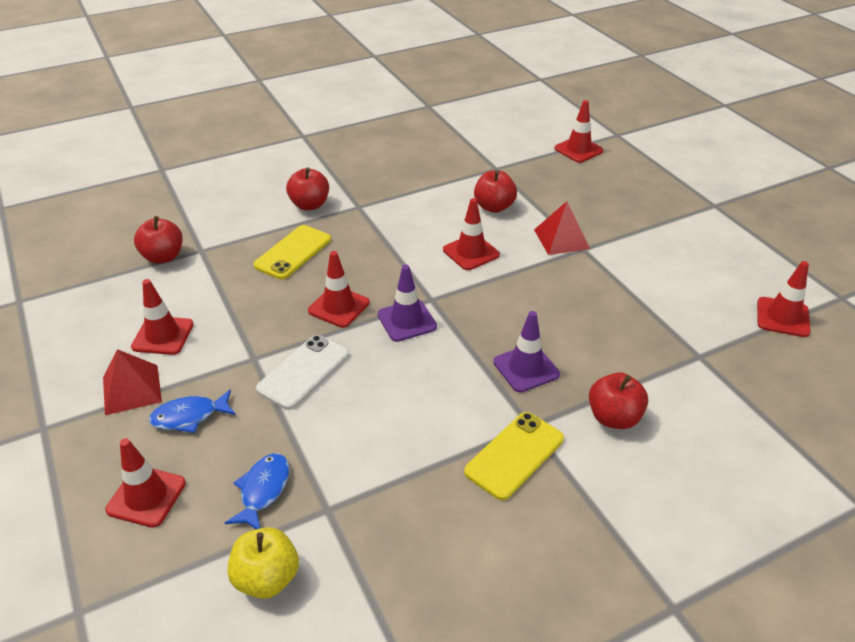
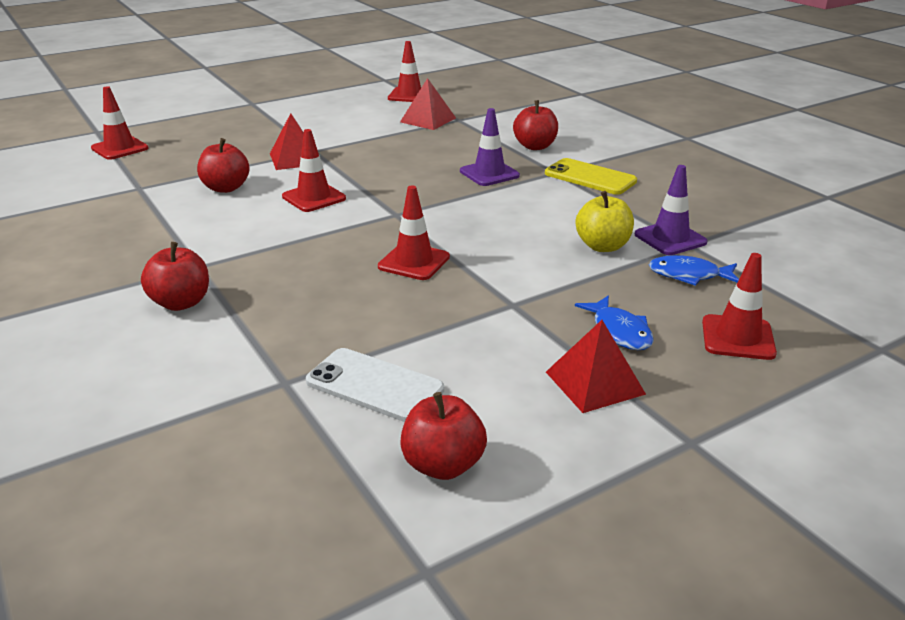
camera: 95 degrees left, 10 degrees down
red traffic cone [131,279,194,355] -> none
red apple [134,216,183,264] -> red apple moved to [400,392,487,480]
yellow apple [227,527,299,599] -> yellow apple moved to [576,191,634,252]
yellow phone [253,225,331,280] -> none
white phone [256,335,349,410] -> white phone moved to [306,348,444,422]
purple traffic cone [377,265,437,342] -> purple traffic cone moved to [635,165,708,255]
none -> red pyramid [400,78,456,130]

